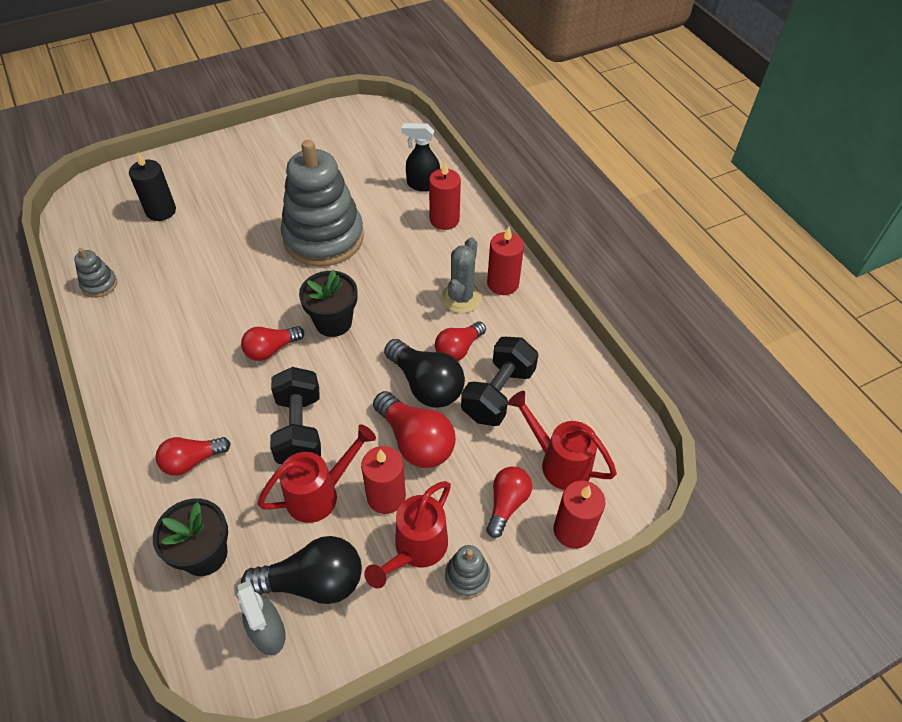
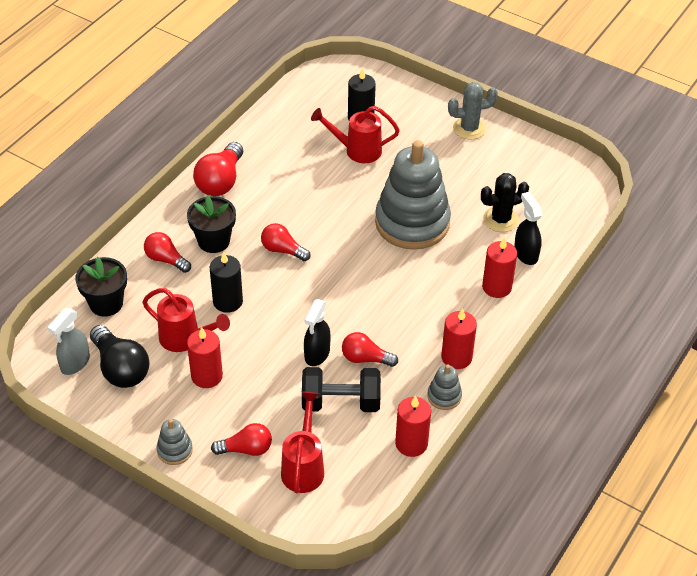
camera: 60 degrees right, 5 degrees down
grey stacking toy [74,248,117,298] -> grey stacking toy moved to [427,365,462,410]
black dumbbell [270,367,321,464] -> black candle [210,252,243,313]
black flower pot [299,270,357,337] -> black flower pot moved to [187,195,236,253]
red watering can [364,481,451,588] -> red watering can moved to [311,106,400,163]
red light bulb [373,391,456,468] -> red light bulb moved to [193,142,243,196]
black light bulb [384,339,465,408] -> black spray bottle [304,299,331,366]
grey cactus [441,237,482,313] -> grey cactus moved to [448,82,498,140]
red candle [554,481,605,549] -> red candle moved to [395,396,431,457]
none -> black cactus [481,173,529,232]

